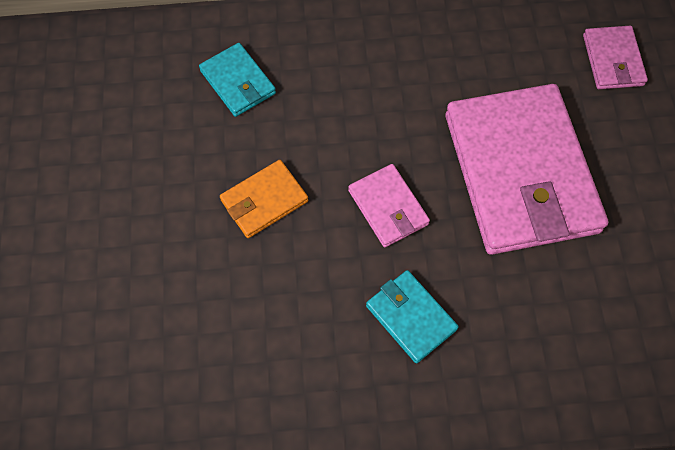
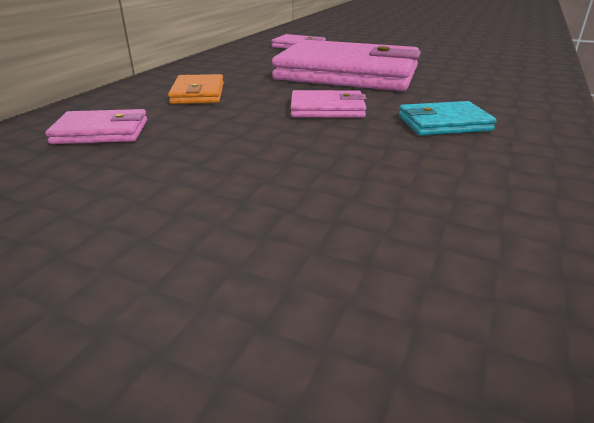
camera: 60 degrees left, 35 degrees down
turquoise wallet [199,43,276,117] -> pink wallet [45,109,147,144]
orange wallet [220,160,308,238] -> orange wallet moved to [168,74,224,104]

